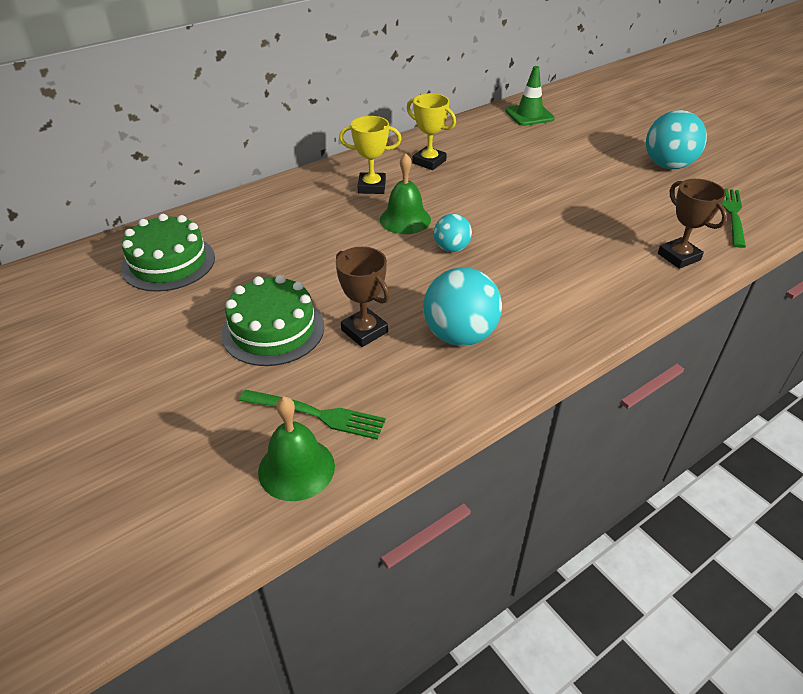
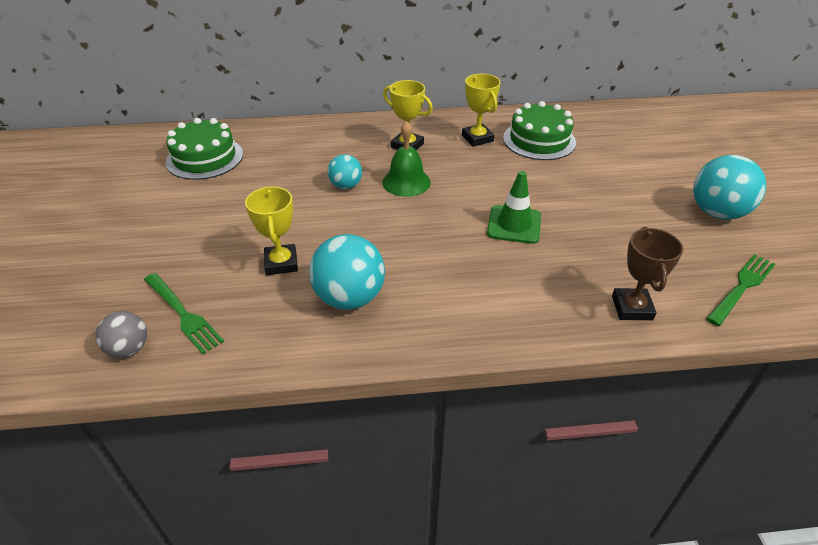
camera: 30 degrees right, 0 degrees up
green cake [221,275,324,366] -> green cake moved to [503,101,576,160]
green bell [258,396,335,501] -> grey ball [95,311,147,358]
brown trophy [336,247,390,347] -> yellow trophy [245,186,298,275]
turquoise ball [434,214,472,252] -> turquoise ball moved to [328,154,362,189]
green traffic cone [505,66,555,126] -> green traffic cone moved to [487,171,541,244]

